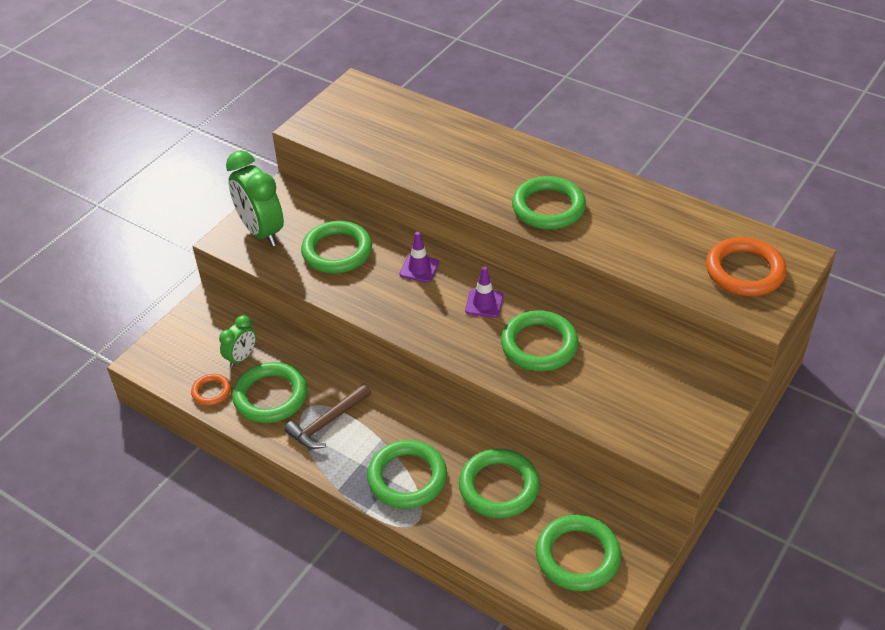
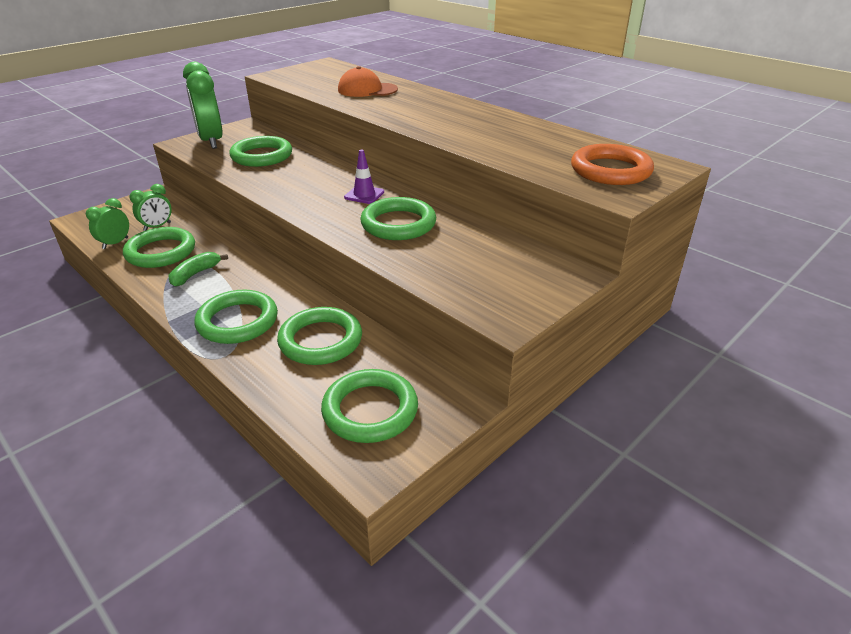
camera: 10 degrees right, 10 degrees down
orange ring [191,374,231,406] -> green clock [86,198,129,249]
brown hammer [284,383,371,449] -> green banana [169,252,228,287]
purple traffic cone [400,232,439,283] -> none
green ring [512,176,586,230] -> none
none -> orange cap [338,66,398,97]

